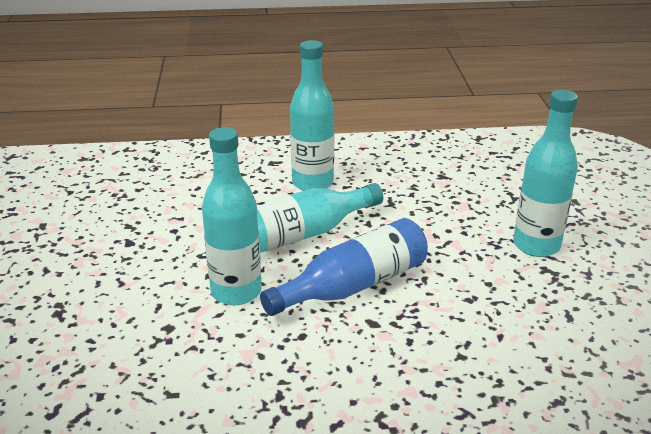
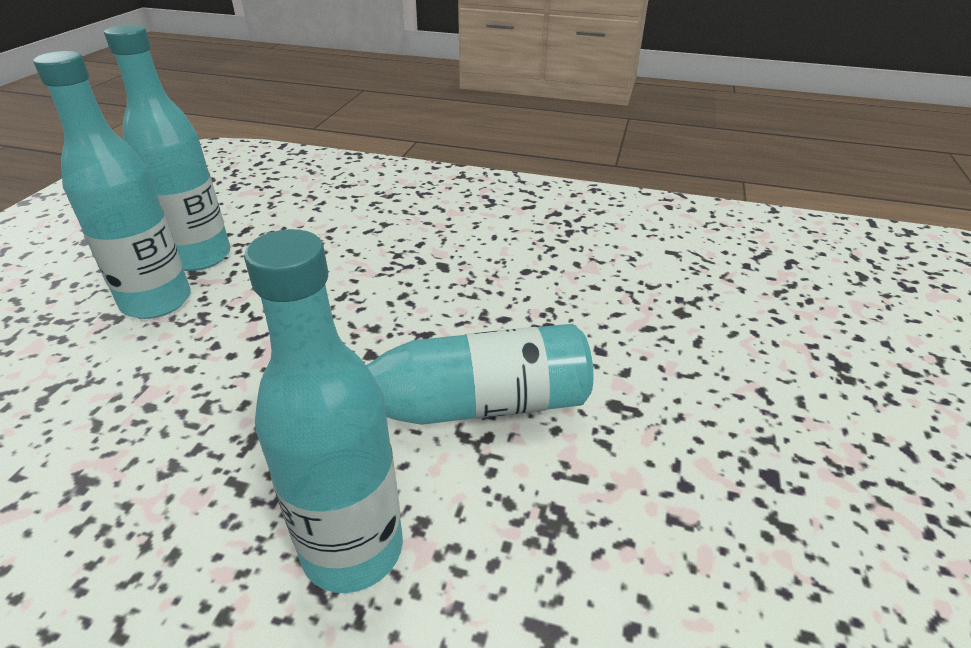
camera: 160 degrees left, 5 degrees up
turquoise bottle [202,127,262,305] -> turquoise bottle moved to [104,24,230,271]
blue bottle [260,218,428,316] -> none

